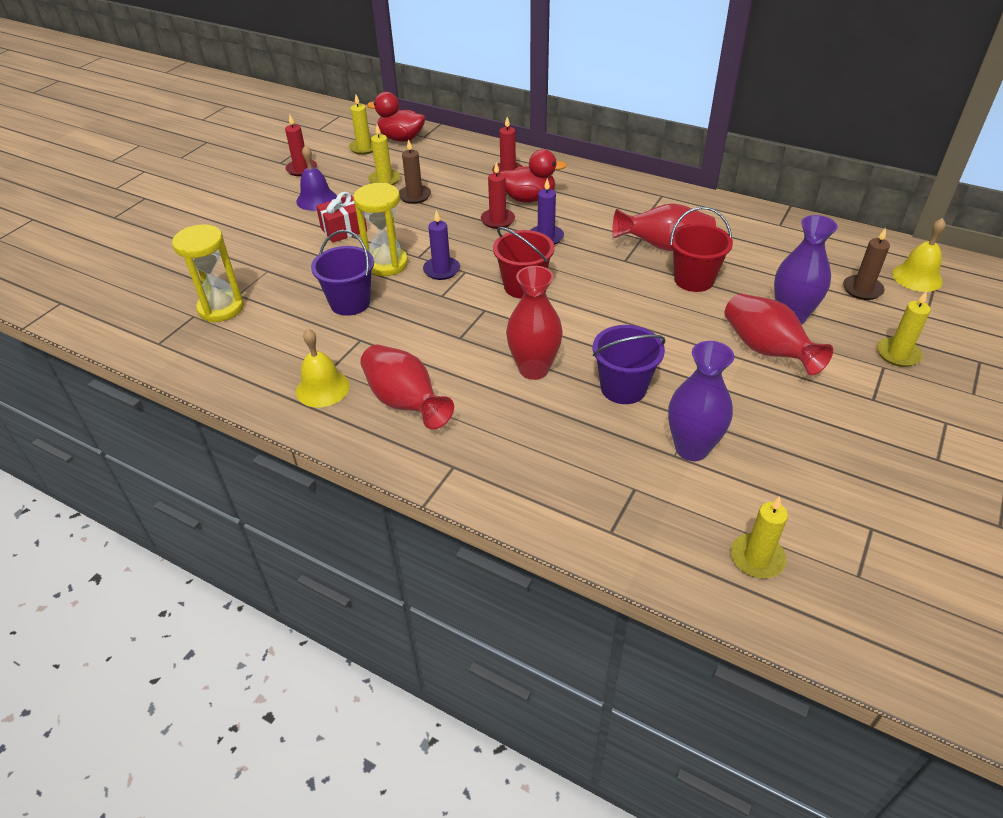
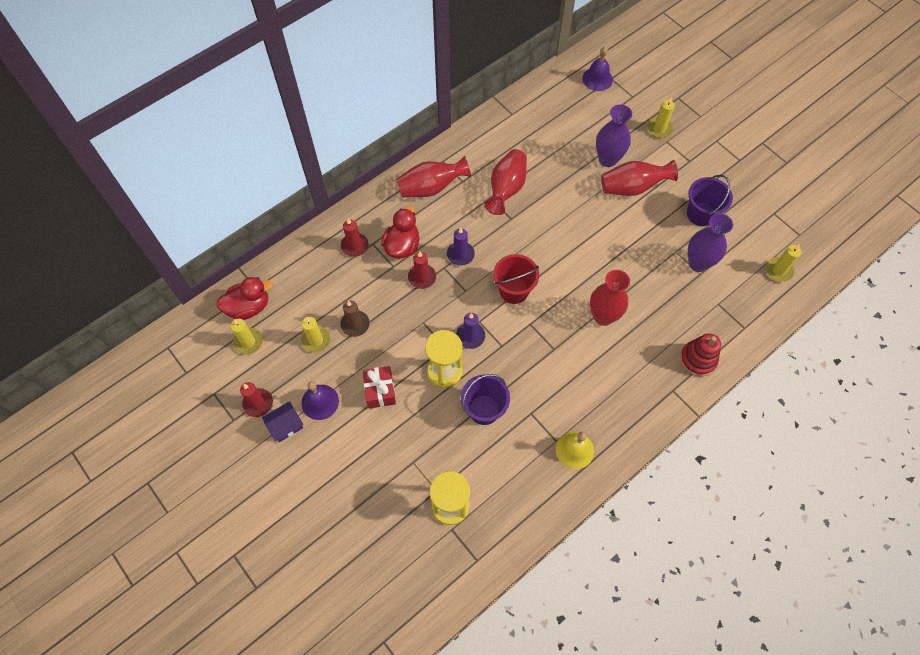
camera: 70 degrees left, 20 degrees up
red vase [360,345,454,429] -> red vase moved to [396,156,471,197]
red duck [367,92,425,142] -> red duck turned 150 degrees counterclockwise [217,277,273,320]
purple bucket [593,325,665,404] -> purple bucket moved to [687,175,733,226]
red bucket [670,207,733,292] -> none
brown candle [843,228,890,300] -> none
yellow bell [892,218,946,292] -> purple bell [582,46,613,91]
none -> purple house [262,401,303,442]
none -> red stacking toy [680,333,721,376]

